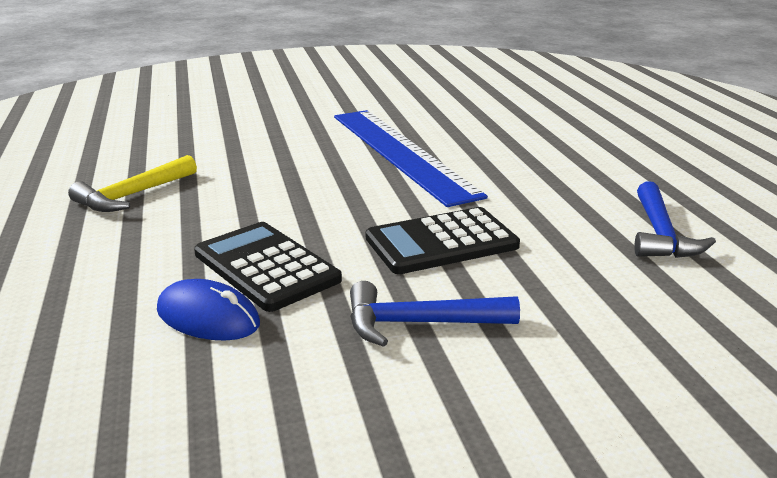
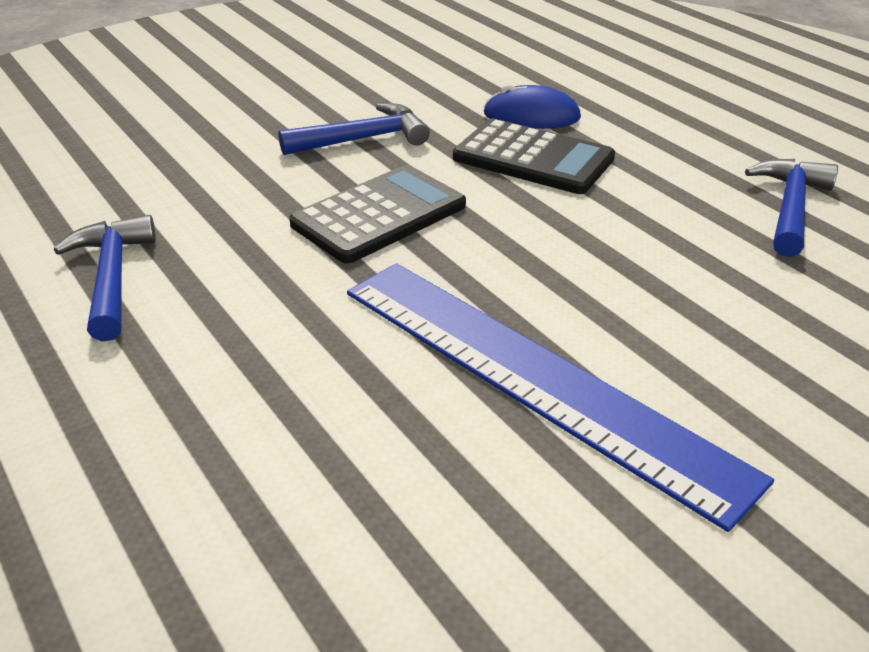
camera: 160 degrees right, 10 degrees up
yellow hammer [68,155,197,212] -> blue hammer [745,159,838,257]

